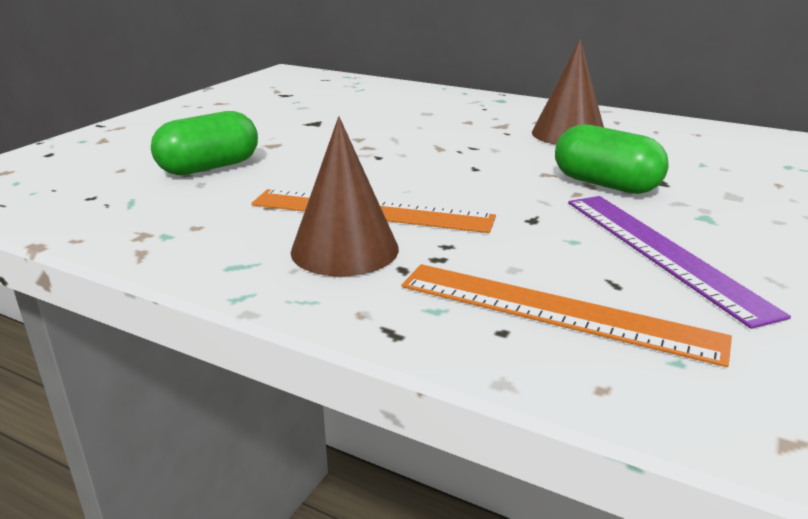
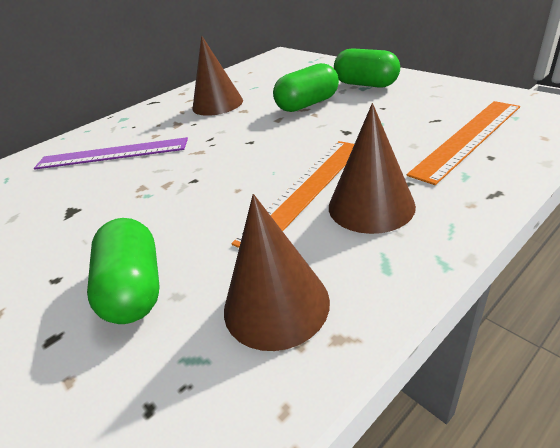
camera: 65 degrees left, 10 degrees up
purple ruler [568,196,791,329] -> purple ruler moved to [34,137,188,169]
none -> brown cone [224,194,330,351]
none -> green capsule [334,48,400,88]

